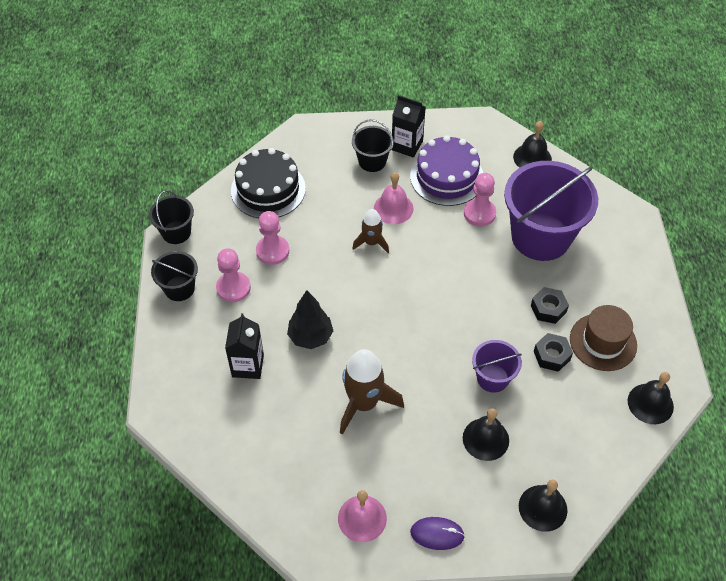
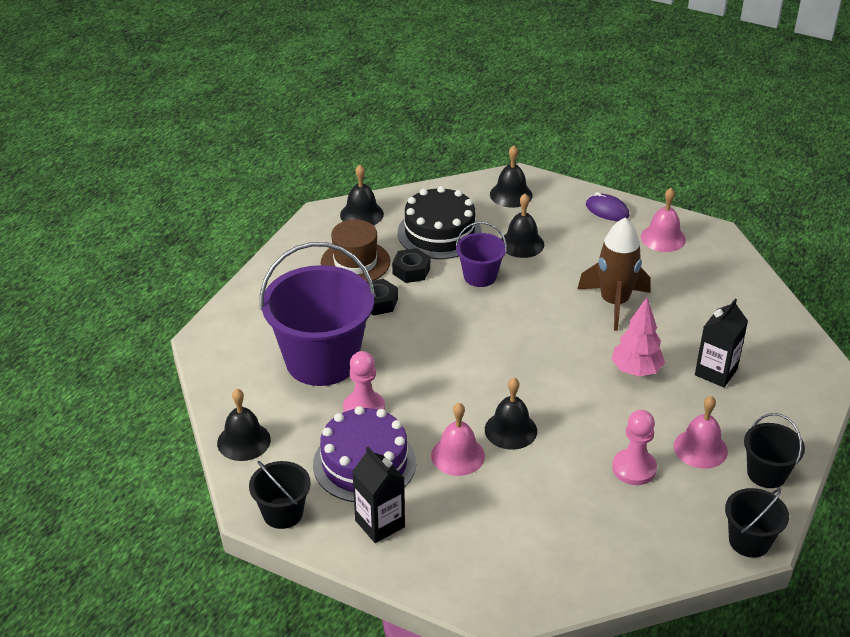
camera: 150 degrees left, 15 degrees down
pink pawn [216,248,251,302] -> pink bell [674,396,728,469]
black cake [231,148,306,218] -> black cake moved to [398,186,482,259]
black tree [287,290,333,349] -> pink tree [612,297,665,377]
black bucket [352,119,394,172] -> black bucket moved to [249,461,311,529]
brown rocket [352,209,389,253] -> black bell [485,378,537,450]

